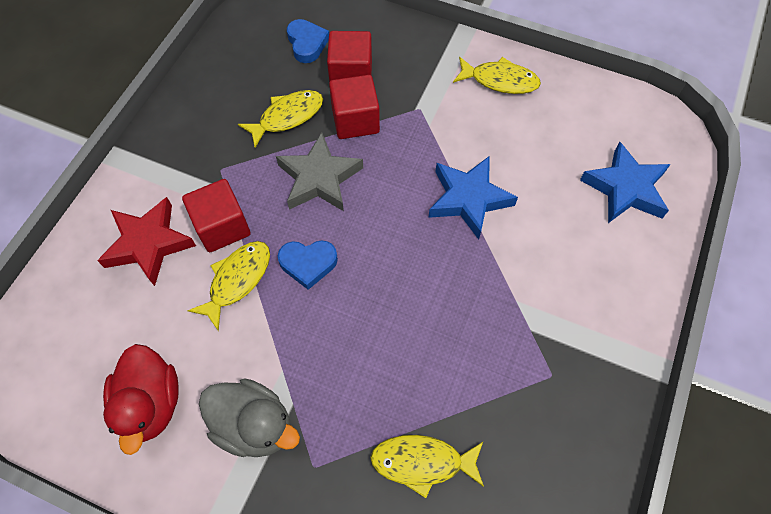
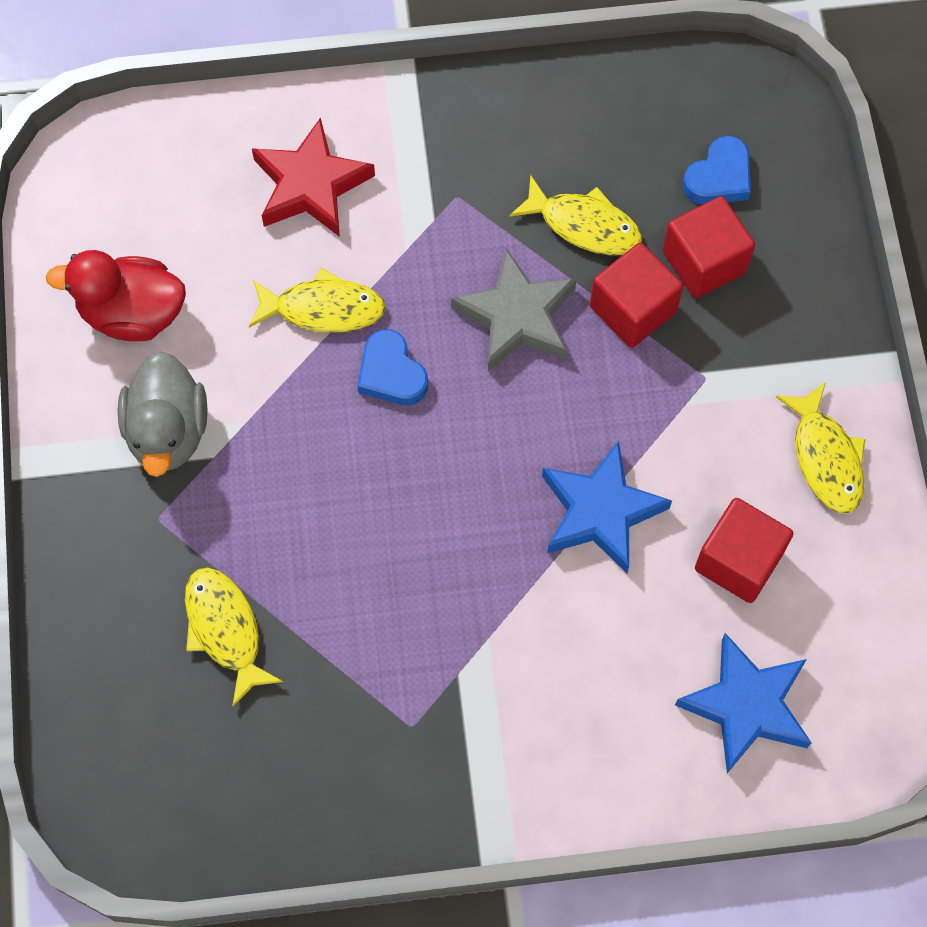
camera: 60 degrees right, 5 degrees up
red duck [103,344,179,455] -> red duck turned 45 degrees clockwise [46,250,186,341]
red cube [182,179,250,252] -> red cube moved to [695,498,793,603]

